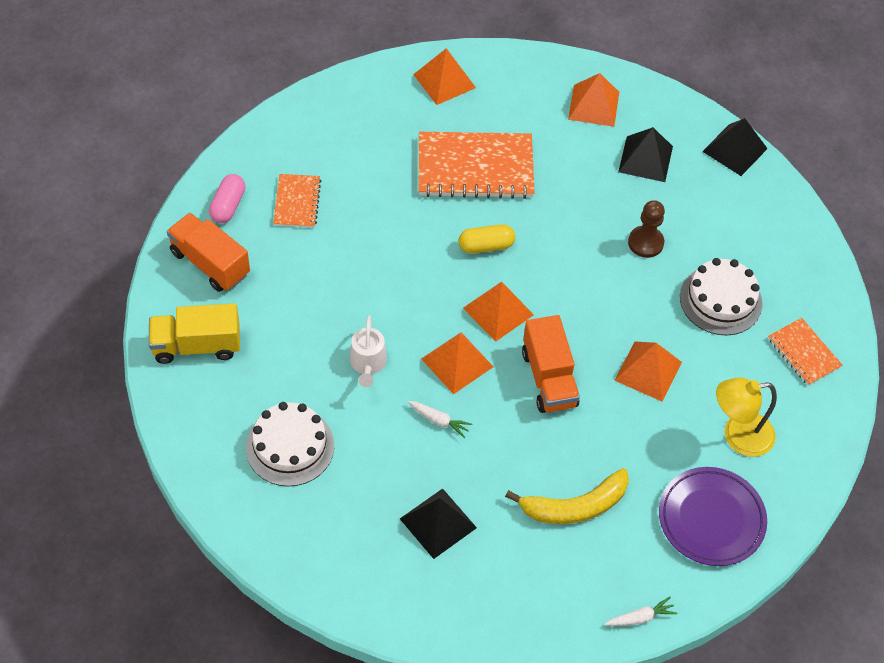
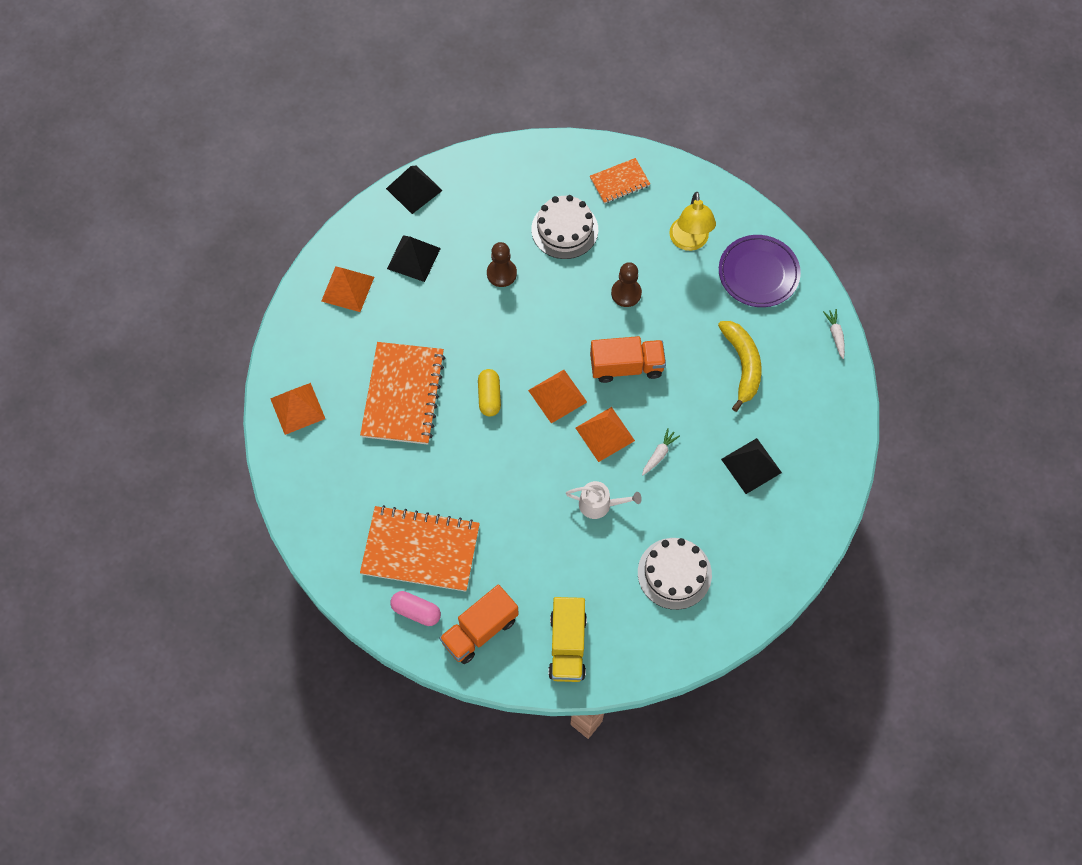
camera: 80 degrees left, 10 degrees up
orange notebook [273,174,321,228] -> orange notebook [360,505,480,591], size x1.88
orange pyramid [614,342,682,401] -> brown pawn [611,262,642,307]

